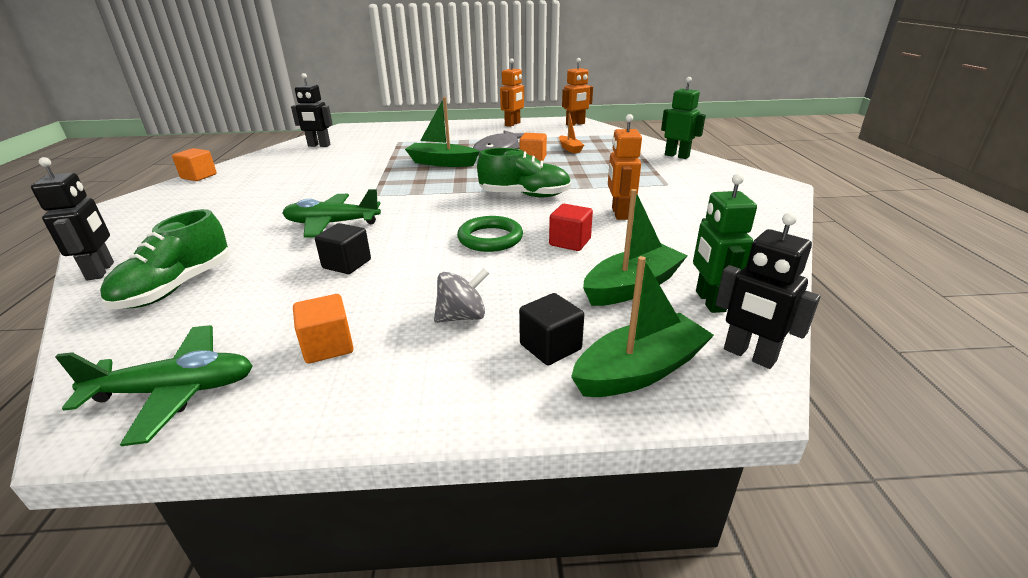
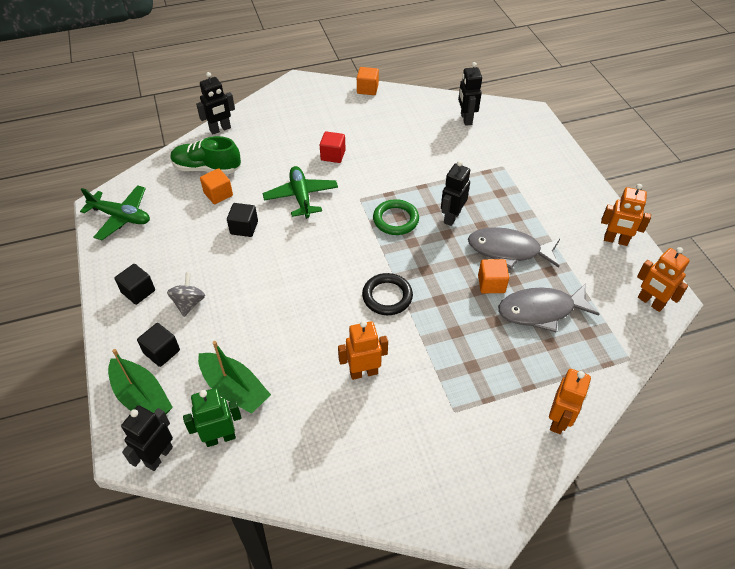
camera: 75 degrees right, 20 degrees up
green plane [55,325,253,446] -> green plane turned 45 degrees counterclockwise [80,185,150,240]
orange cube [293,294,354,363] -> orange cube moved to [200,168,233,204]
green boat [405,97,480,167] -> black robot [441,161,470,226]
grey spinning top [434,268,490,323] -> grey spinning top turned 135 degrees counterclockwise [167,273,205,317]
green ring [457,216,523,252] -> green ring moved to [373,199,419,235]
green shoe [477,148,571,198] -> black ring [362,273,413,315]
red cube [549,204,593,251] -> red cube moved to [320,131,346,163]
orange boat [559,113,584,153] -> grey fish [498,284,599,332]
green robot [661,77,706,159] -> orange robot [549,369,591,434]
none -> black cube [114,264,155,305]

